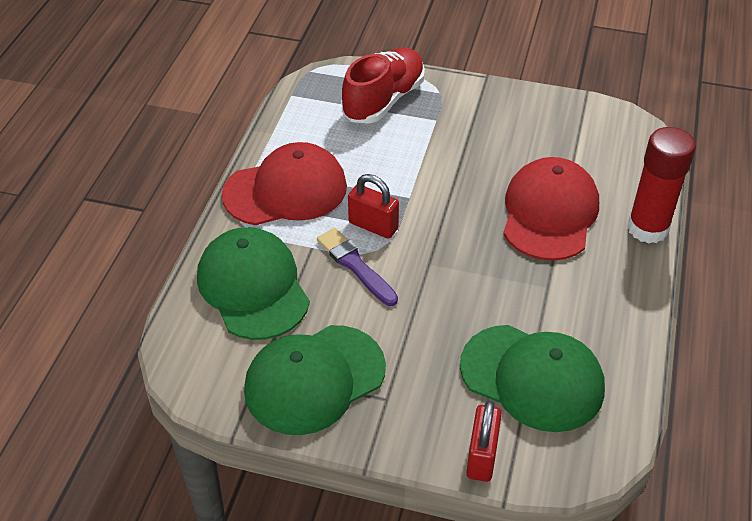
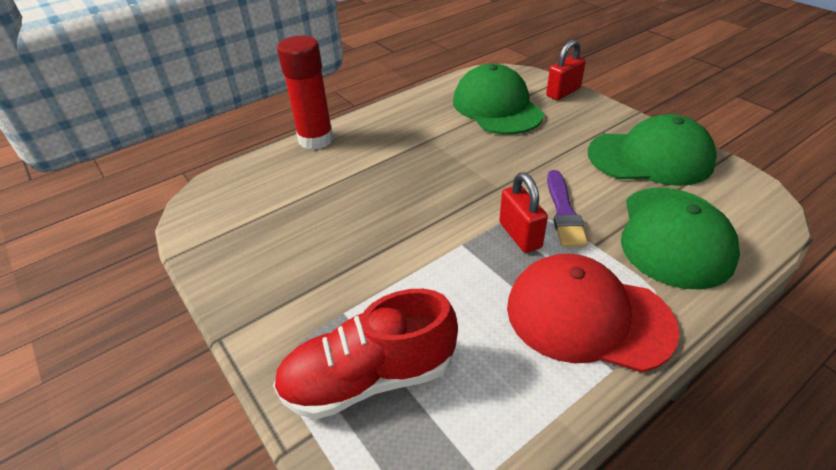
camera: 140 degrees left, 5 degrees down
red cap [503,157,599,261] -> none

